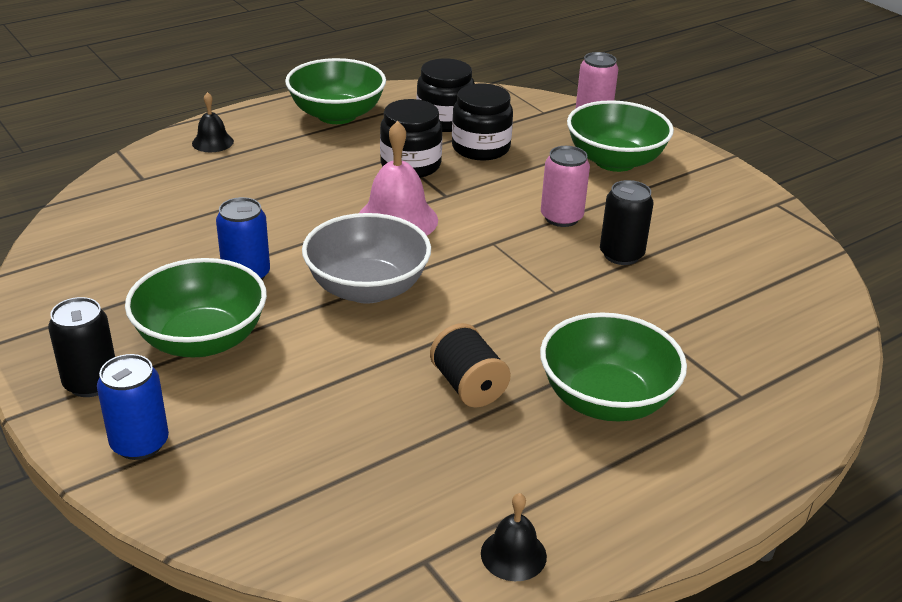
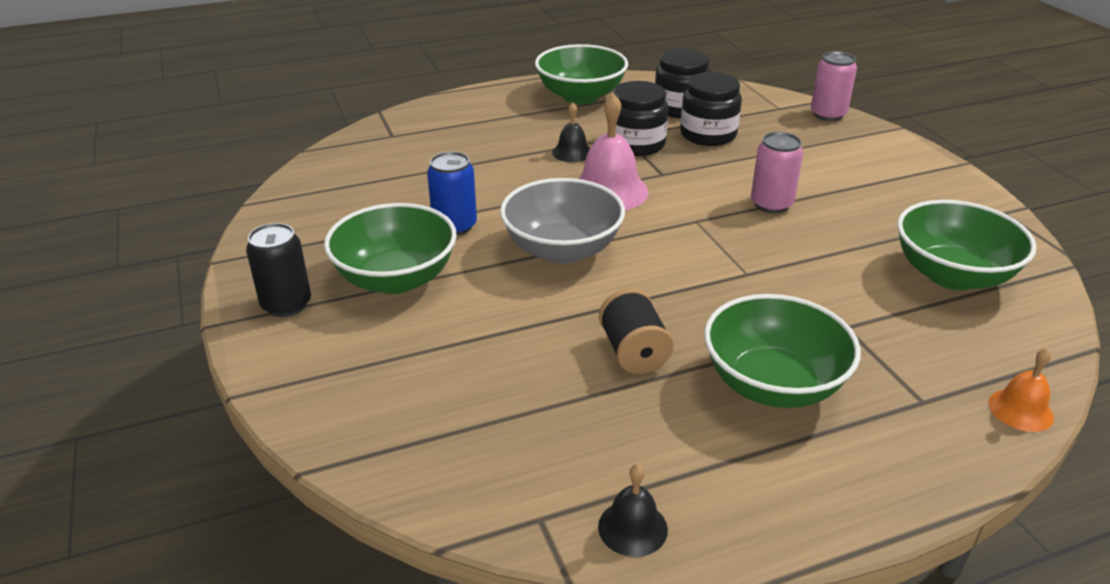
camera: 15 degrees right, 0 degrees up
blue can [97,354,169,460] -> none
black bell [192,92,234,152] -> black bell moved to [552,103,590,162]
green bowl [567,100,674,172] -> green bowl moved to [897,200,1037,290]
black can [600,180,653,265] -> none
none -> orange bell [989,348,1054,432]

